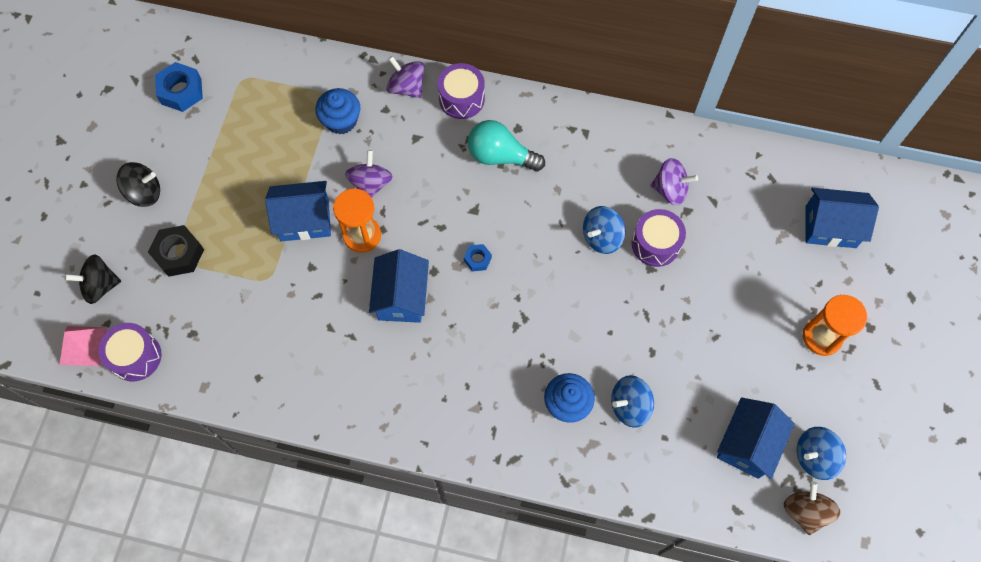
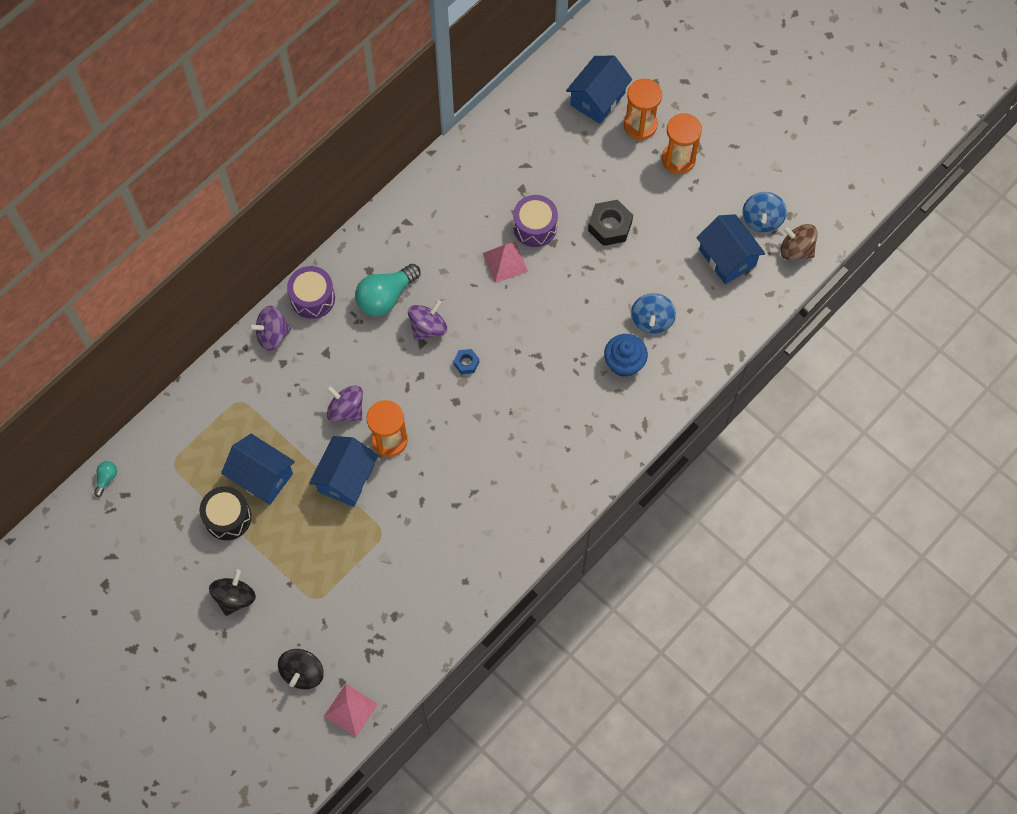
camera: 60 degrees left, 0 degrees up
purple drum [98,323,162,382] -> none
black nut [148,225,204,277] -> black nut moved to [588,200,633,246]
blue nut [155,62,203,112] -> none
blue cupcake [315,88,360,135] -> none
blue house [369,249,429,323] -> blue house moved to [221,434,295,505]
blue spinning top [583,206,625,254] -> pink pyramid [483,242,528,283]
purple spinning top [650,158,698,205] -> purple spinning top moved to [408,300,447,340]
none -> turquoise light bulb [94,461,117,497]
none -> black drum [200,486,251,540]
none -> orange hourglass [624,79,662,140]

